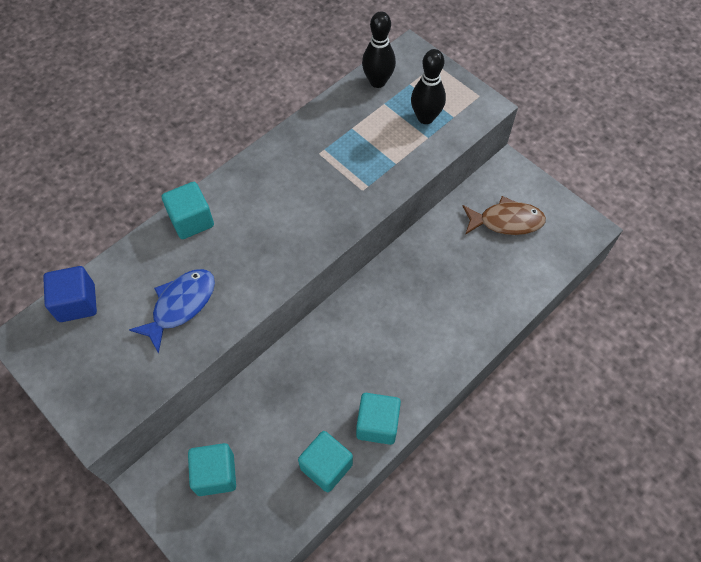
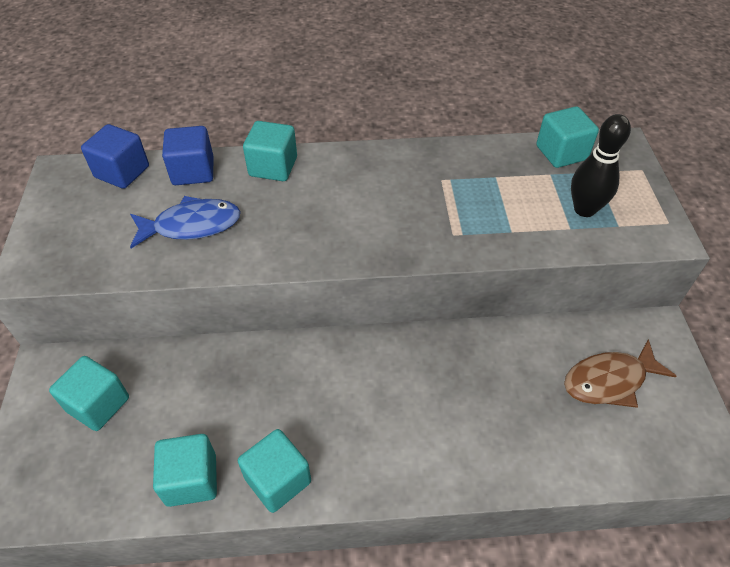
camera: 40 degrees right, 10 degrees down
black bowling pin [362,11,396,88] -> turquoise cube [536,106,599,168]
brown fish [463,196,546,235] -> brown fish turned 120 degrees clockwise [564,339,676,408]
none -> blue cube [162,126,213,185]

